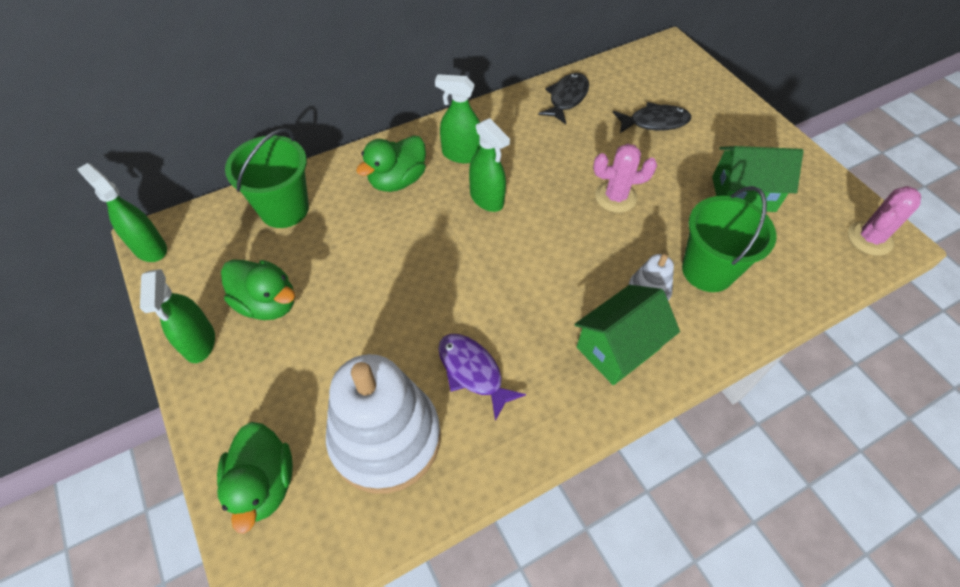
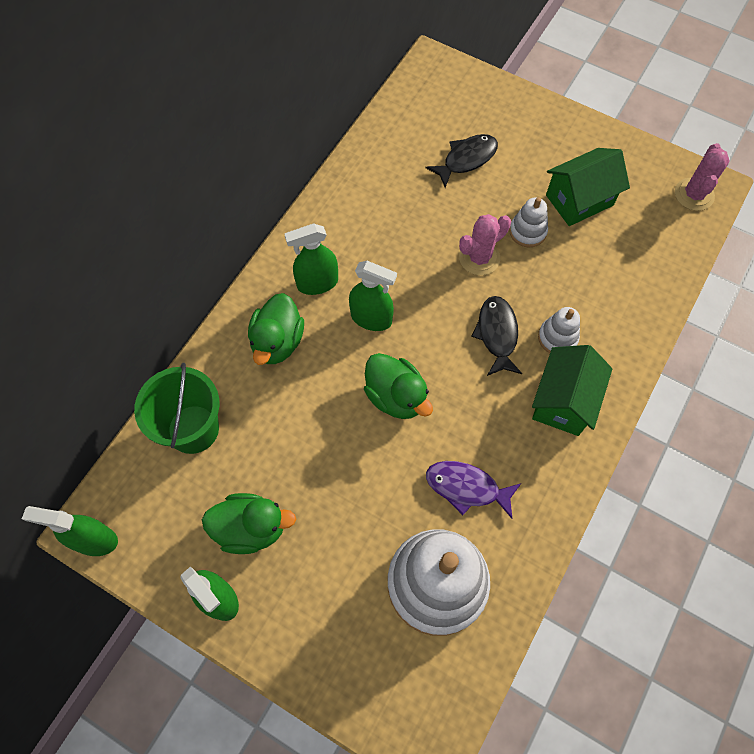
camera: 30 degrees left, 10 degrees up
green duck [217,422,293,534] -> green duck moved to [364,353,433,419]
black fish [538,73,589,124] -> black fish moved to [471,296,522,376]
green bucket [682,186,777,292] -> none
none -> white stacking toy [509,197,548,247]

